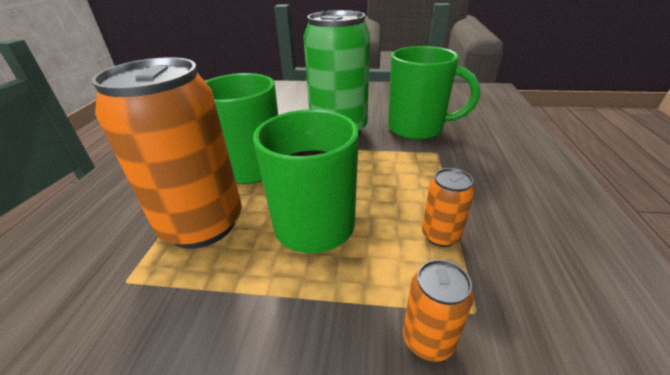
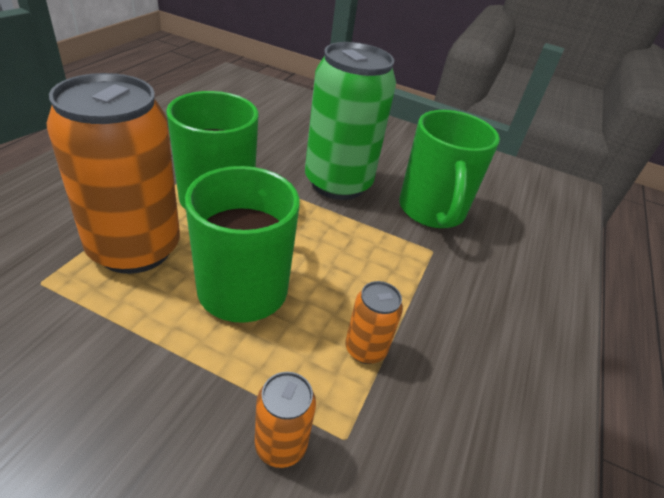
camera: 10 degrees right, 5 degrees up
green mug [388,46,480,140] -> green mug turned 60 degrees clockwise [399,110,500,229]

